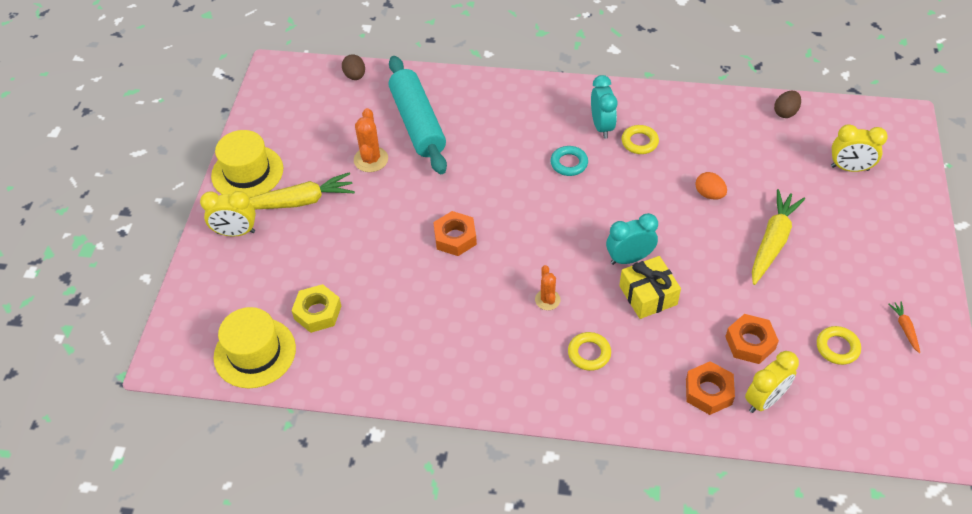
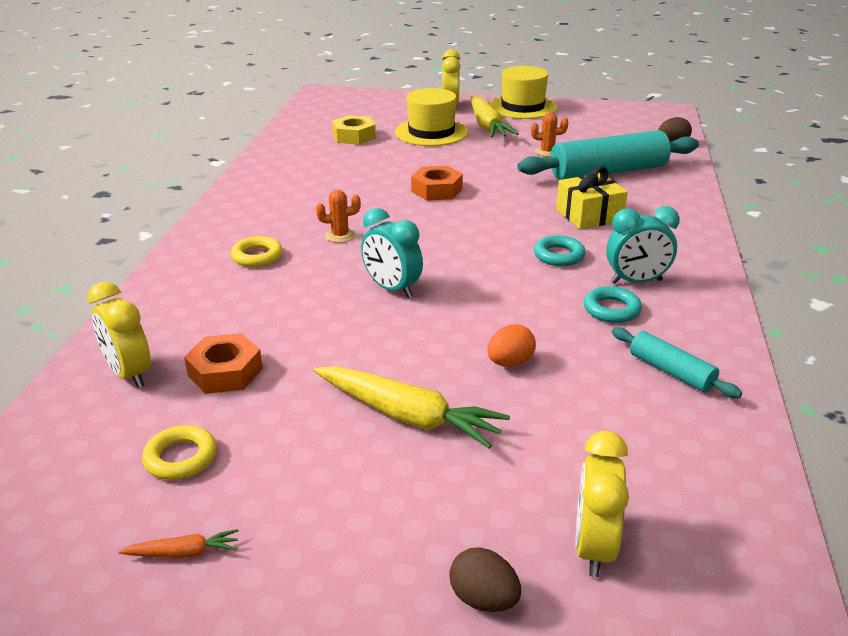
camera: 90 degrees right, 20 degrees down
yellow hat [214,307,296,388] -> yellow hat moved to [395,88,468,146]
orange cactus [354,108,388,172] -> orange cactus [531,112,568,157], size x0.66
turquoise clock [606,213,658,265] -> turquoise clock turned 150 degrees clockwise [361,208,423,298]
yellow gift [619,256,681,319] -> yellow gift moved to [556,166,628,229]
yellow ring [622,125,659,154] -> turquoise ring [584,286,642,323]
orange nut [686,361,735,415] -> none
brown egg [774,90,801,118] -> brown egg moved to [449,547,521,612]
none -> turquoise rolling pin [612,327,742,398]

